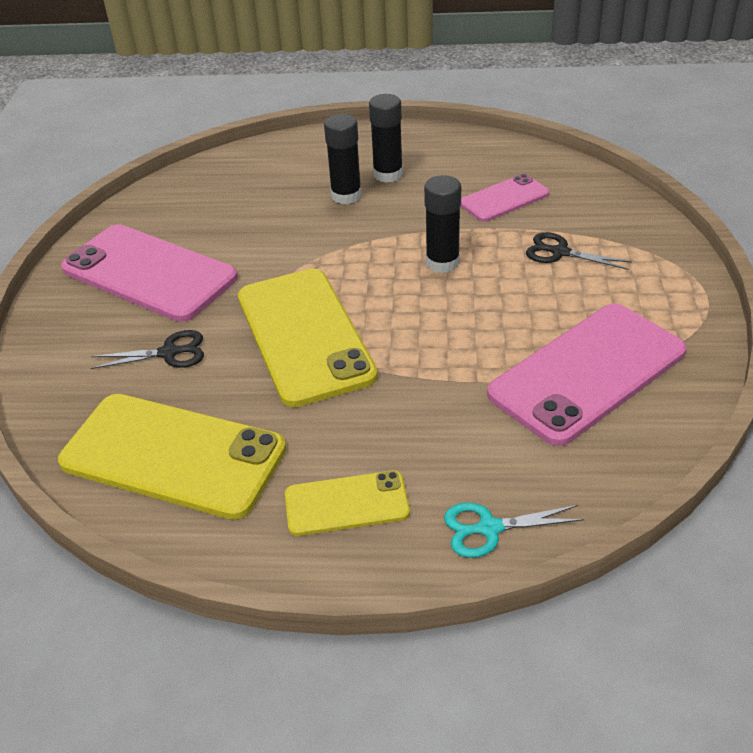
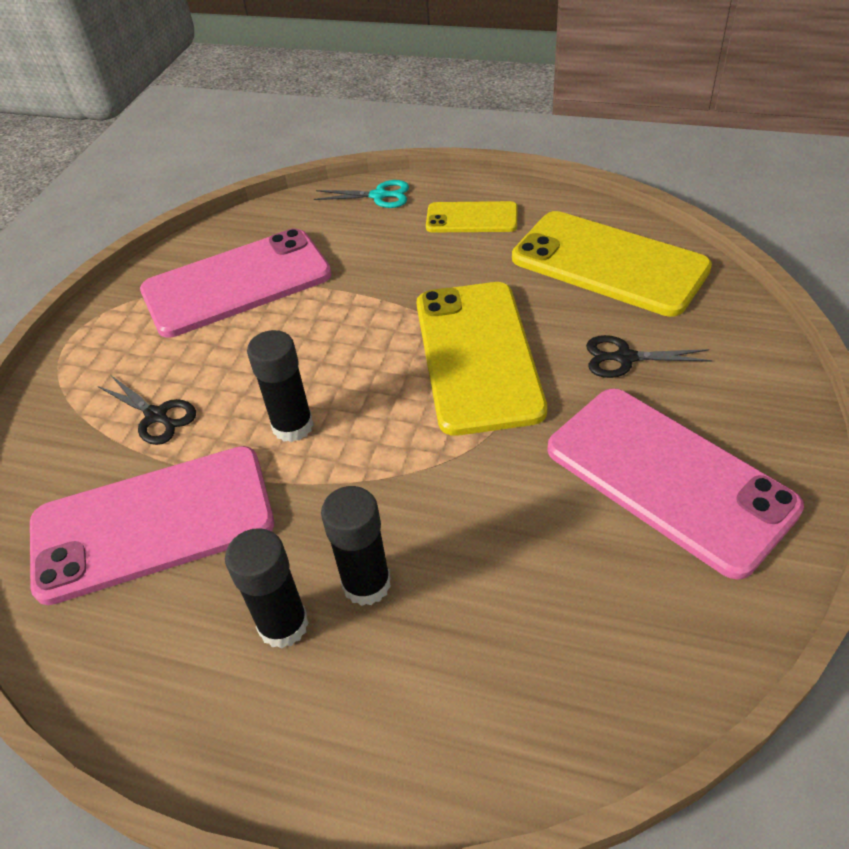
camera: 165 degrees left, 5 degrees up
pink phone [461,174,549,222] -> pink phone [30,446,274,605], size x1.87

